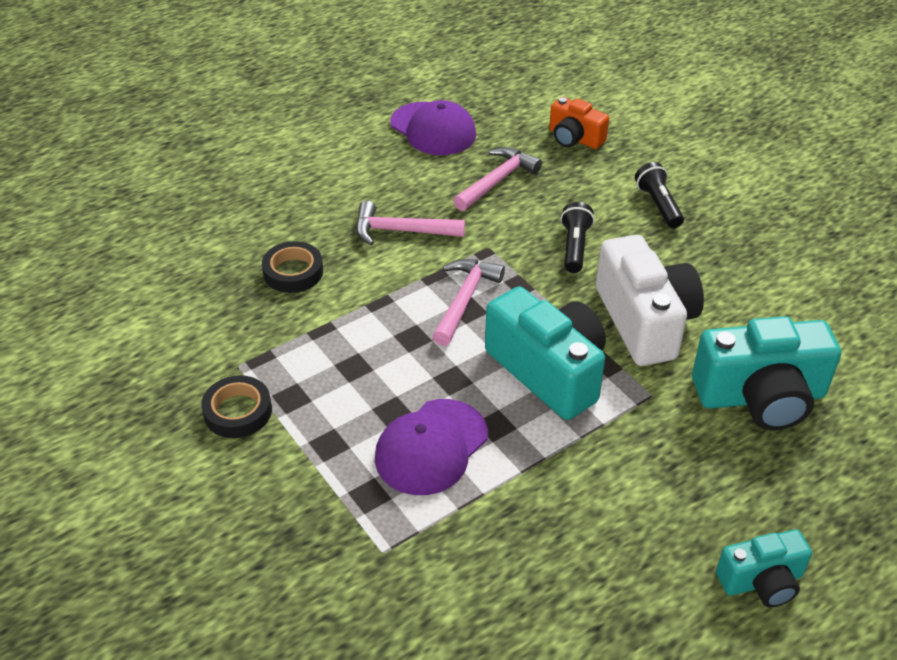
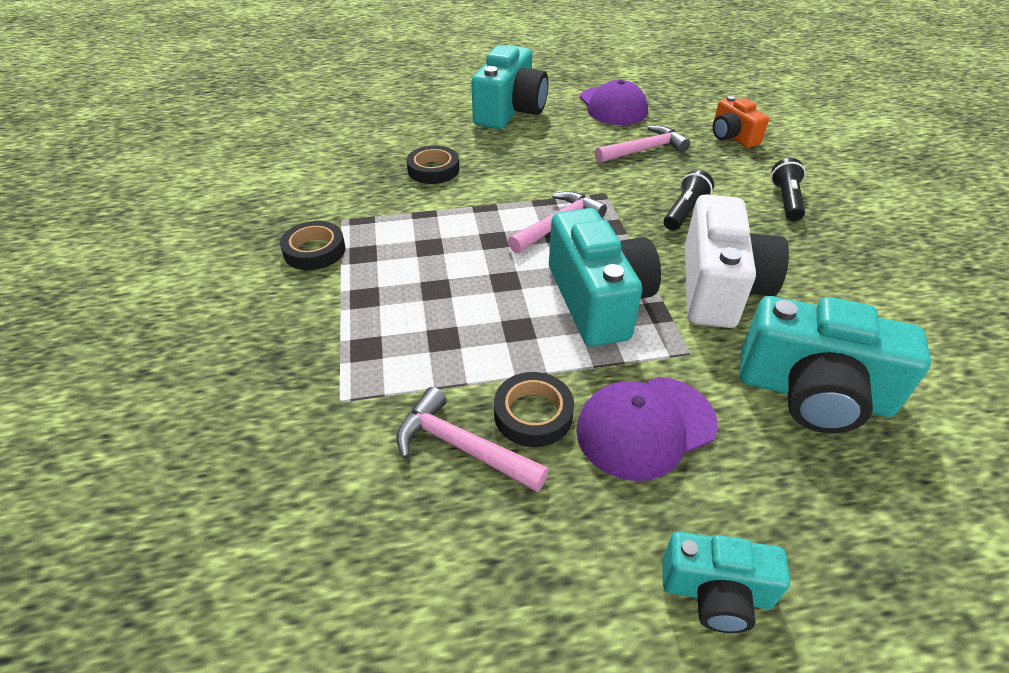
camera: 25 degrees right, 0 degrees up
pink hammer [356,201,465,245] -> pink hammer moved to [396,387,549,492]
purple cap [375,399,488,495] -> purple cap moved to [576,377,717,481]
none -> turquoise camera [471,45,548,129]
none -> black tape [494,372,574,447]

